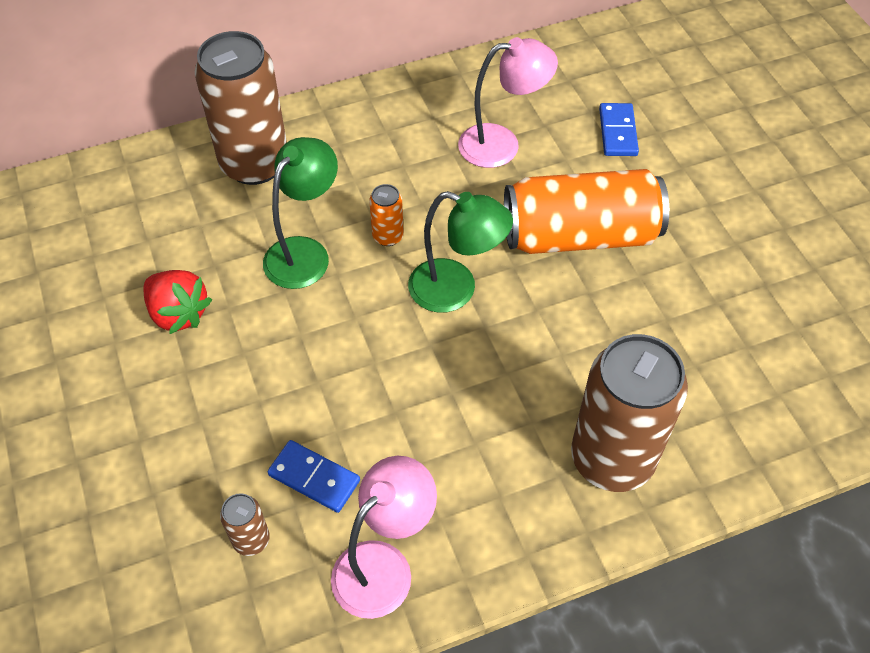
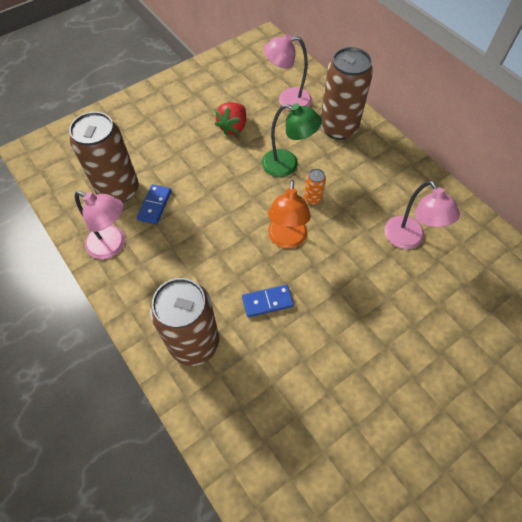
camera: 75 degrees right, 5 degrees up
brown can [220,493,270,556] -> brown can [69,112,139,203], size x2.36
green lamp [408,191,513,313] -> orange lamp [268,180,311,249]
orange can [504,169,669,254] -> none
blue domino [599,103,639,156] -> blue domino moved to [242,285,294,317]
none -> pink lamp [263,34,312,111]

